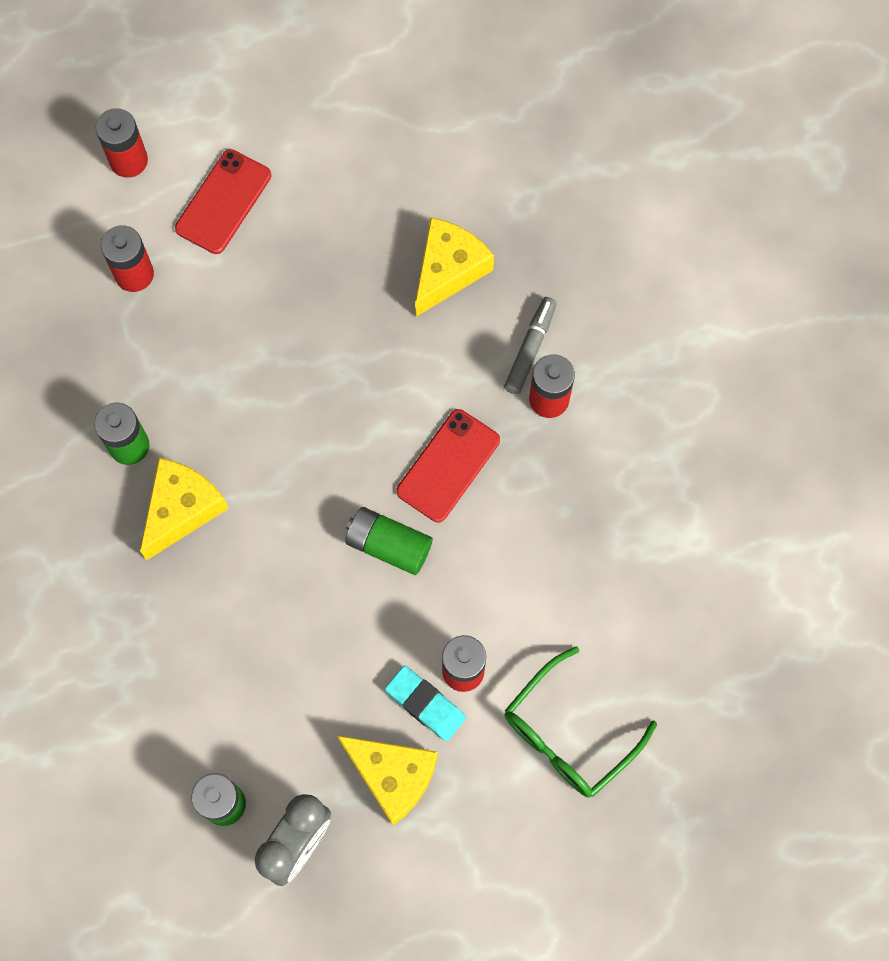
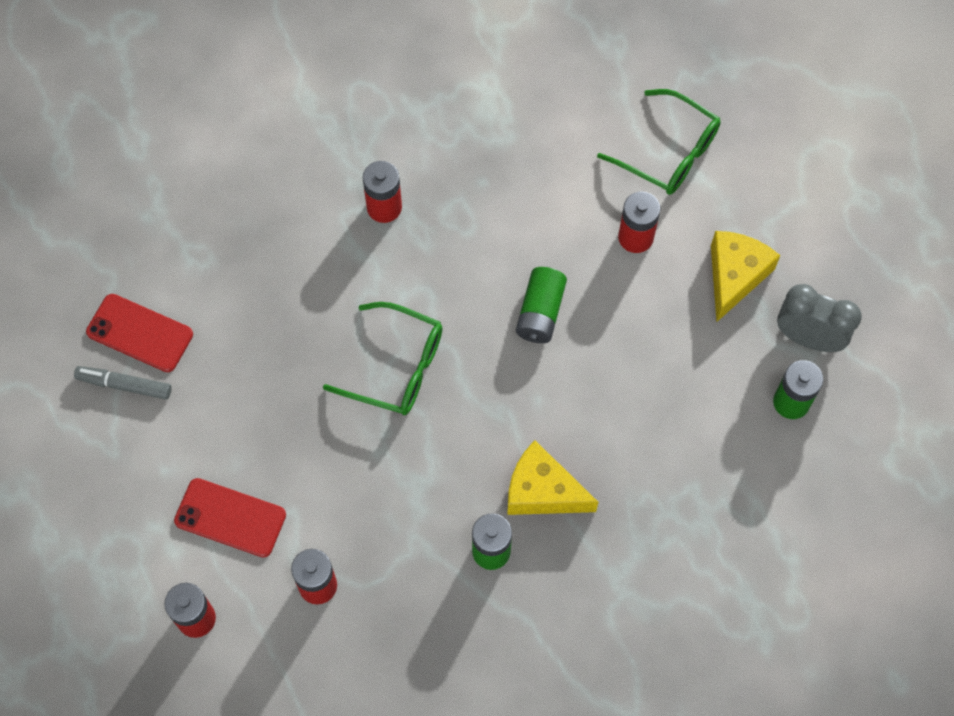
camera: 100 degrees left, 5 degrees down
turquoise eraser [385,666,466,741] -> none
red phone [396,409,500,522] -> red phone moved to [86,294,193,372]
yellow cheese [415,217,494,317] -> none
grey marker [504,297,557,394] -> grey marker moved to [74,366,171,400]
none -> green glasses [323,302,442,415]

